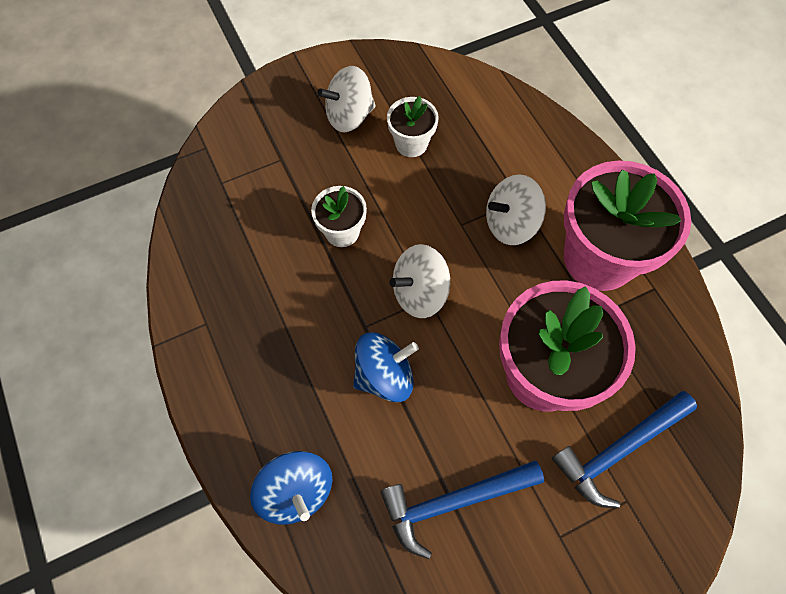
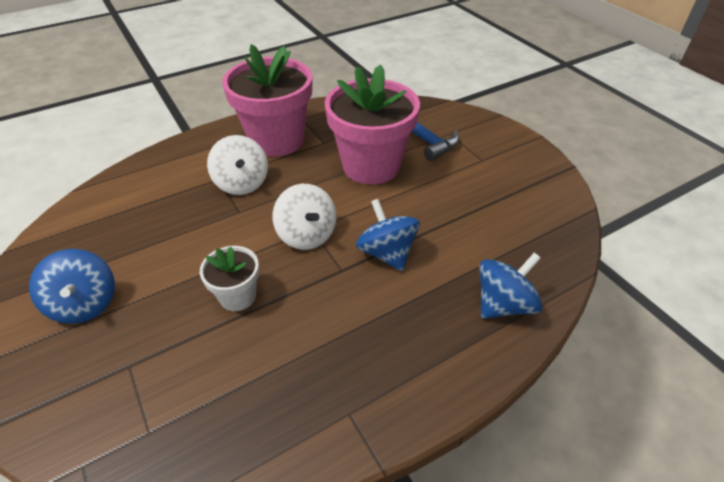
camera: 95 degrees left, 20 degrees down
white spinning top [317,66,376,132] -> blue spinning top [29,249,115,324]
blue hammer [381,460,544,559] -> none
white flower pot [387,96,439,157] -> none

